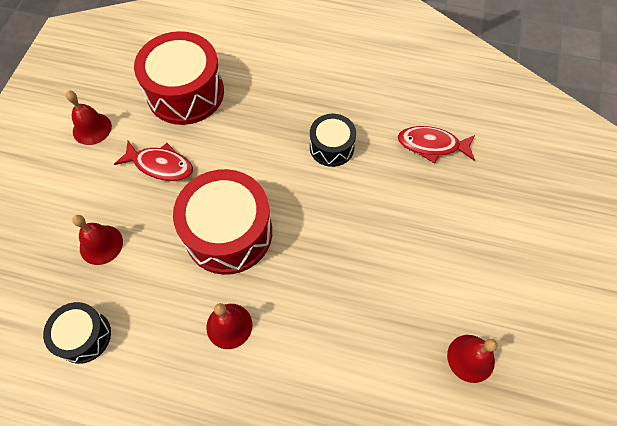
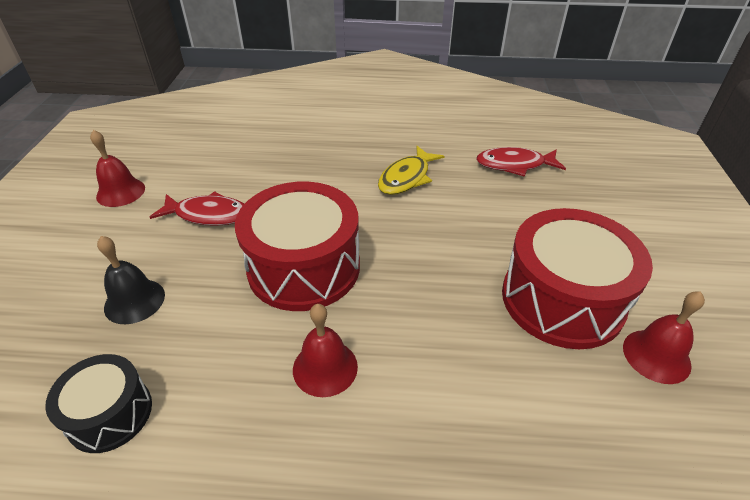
camera: 10 degrees left, 20 degrees down
red bell [72,215,123,265] -> black bell [97,236,165,324]
red drum [134,31,224,125] -> red drum moved to [502,208,653,349]
black drum [310,114,356,167] -> yellow fish [378,146,444,195]

